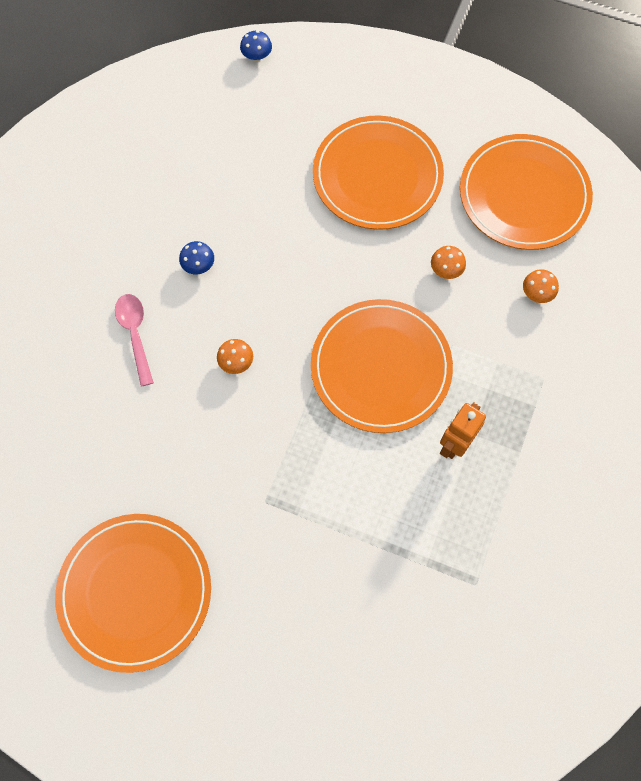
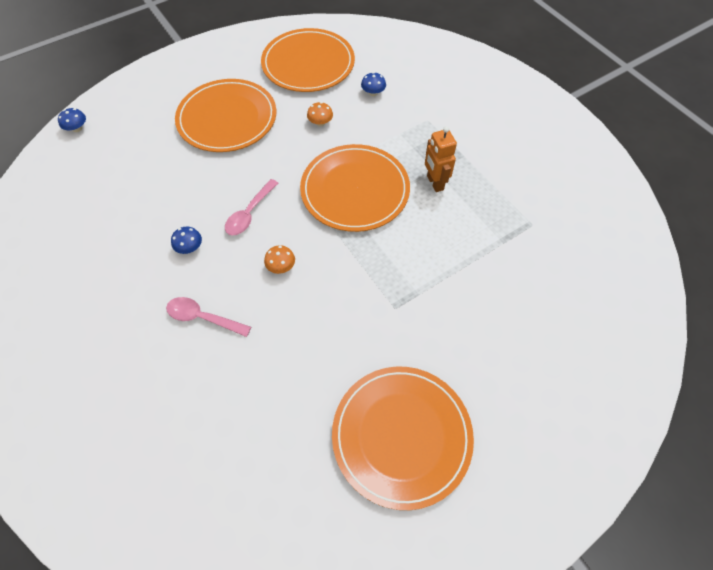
camera: 55 degrees left, 10 degrees down
orange mushroom [523,269,559,303] -> blue mushroom [361,72,386,96]
none -> pink spoon [225,179,278,235]

